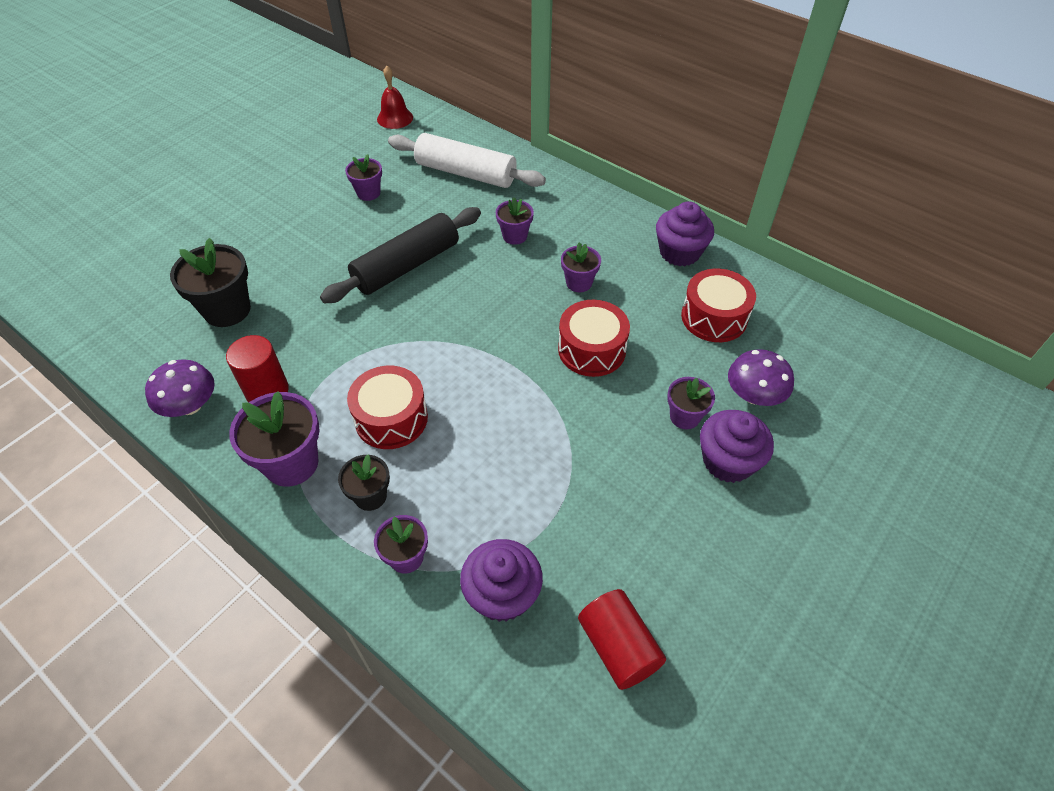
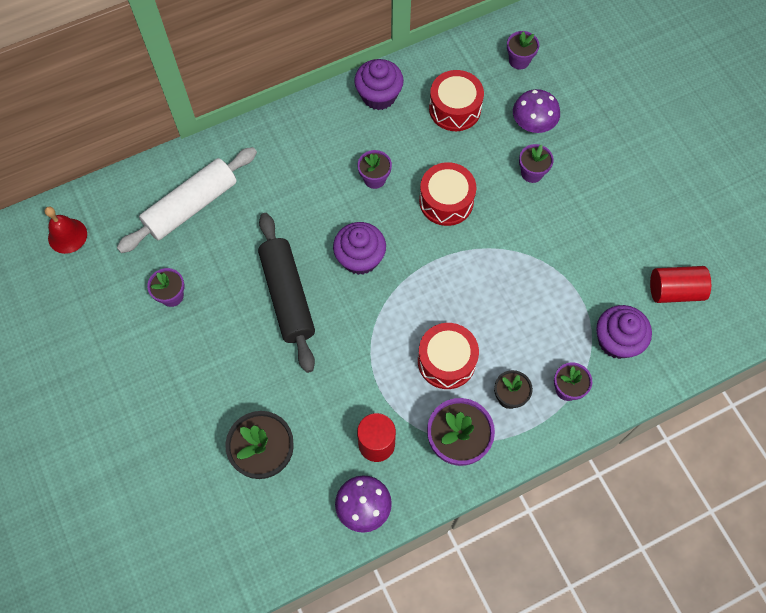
camera: 65 degrees left, 15 degrees up
purple flower pot [496,197,534,245] -> purple flower pot moved to [507,31,539,69]
purple cupcake [700,410,774,483] -> purple cupcake moved to [333,222,386,275]

